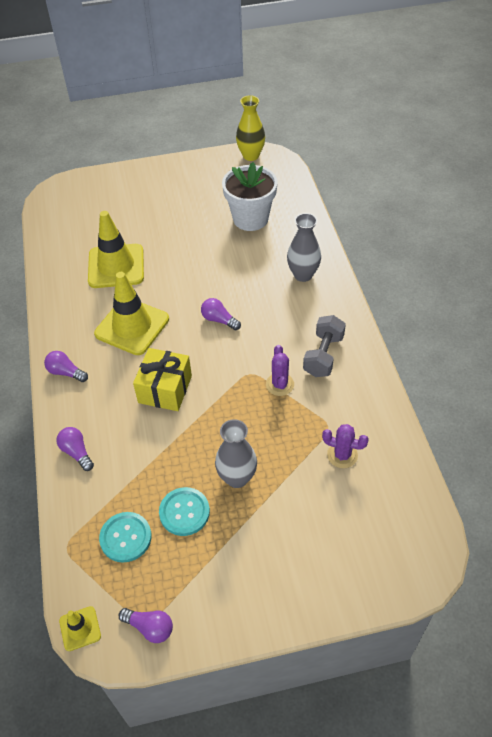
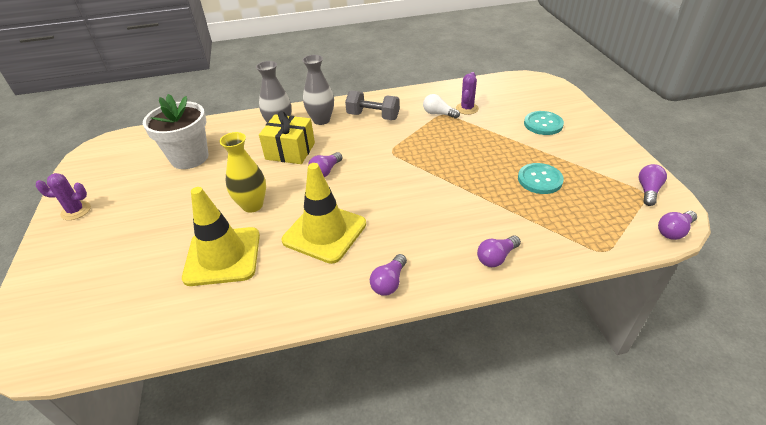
camera: 90 degrees left, 10 degrees down
yellow traffic cone [59,606,101,651] -> purple light bulb [658,211,697,240]
turquoise button [99,512,152,563] -> turquoise button moved to [524,111,564,135]
yellow gift [133,348,192,411] -> yellow gift moved to [259,111,315,164]
grey vase [215,419,257,488] -> grey vase moved to [302,55,334,125]
yellow vase [236,95,265,161] -> yellow vase moved to [219,132,266,213]
purple cactus [266,345,294,396] -> purple cactus moved to [36,173,91,220]
none -> white light bulb [423,94,460,119]

